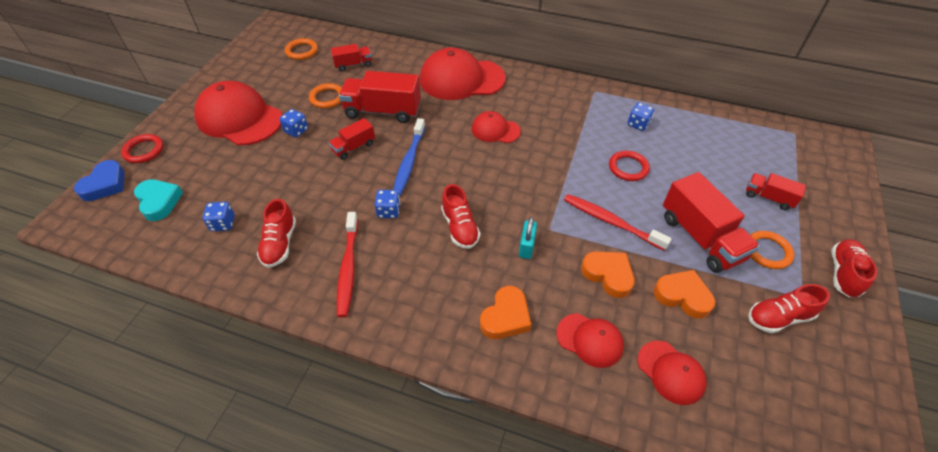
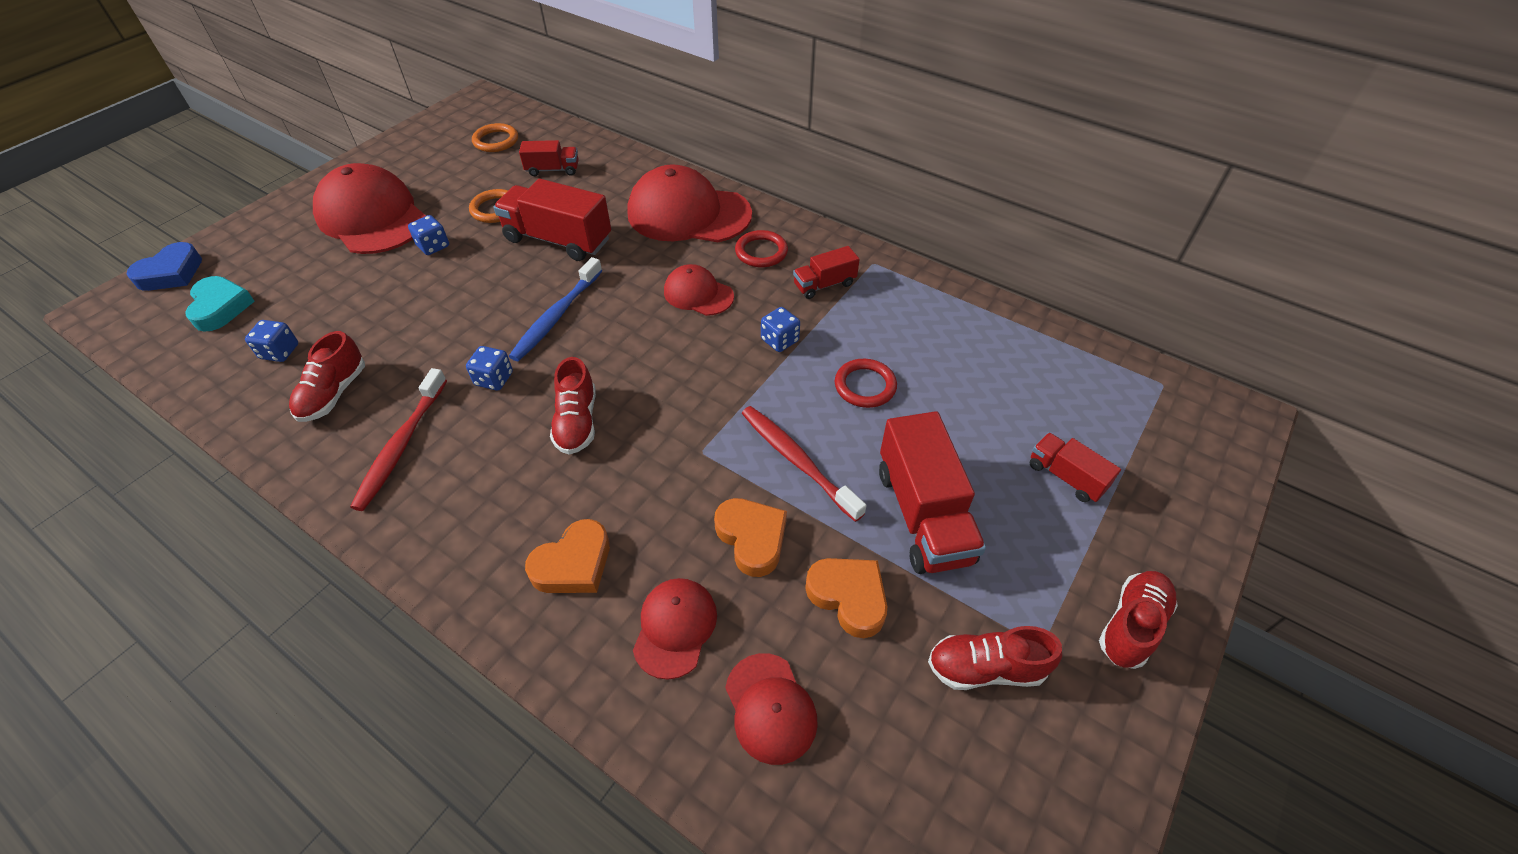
camera: 15 degrees right, 0 degrees up
red ring [121,134,164,163] -> red ring moved to [735,230,788,267]
red truck [328,118,375,160] -> red truck moved to [793,246,860,299]
turquoise padlock [519,217,537,259] -> none
red cap [557,313,624,368] -> red cap turned 120 degrees counterclockwise [633,578,717,680]
blue dice [627,103,654,131] -> blue dice moved to [761,307,800,352]
orange ring [750,231,794,269] -> none

